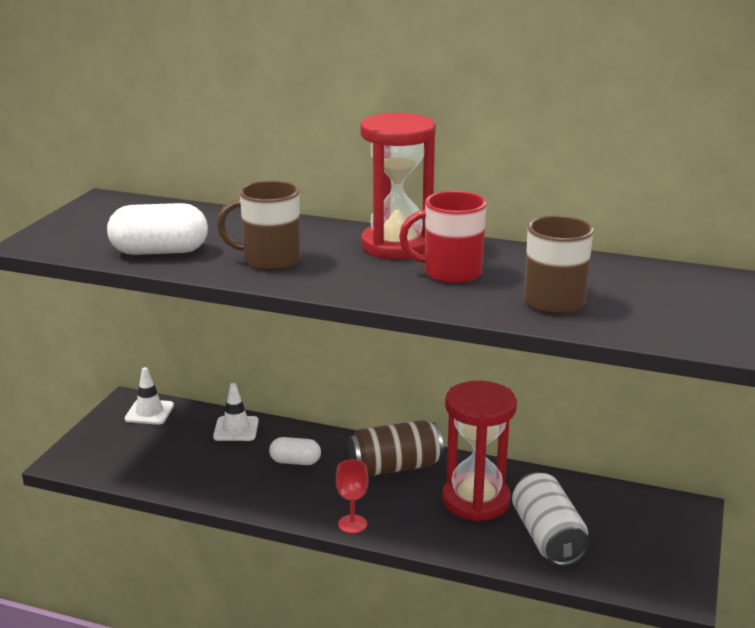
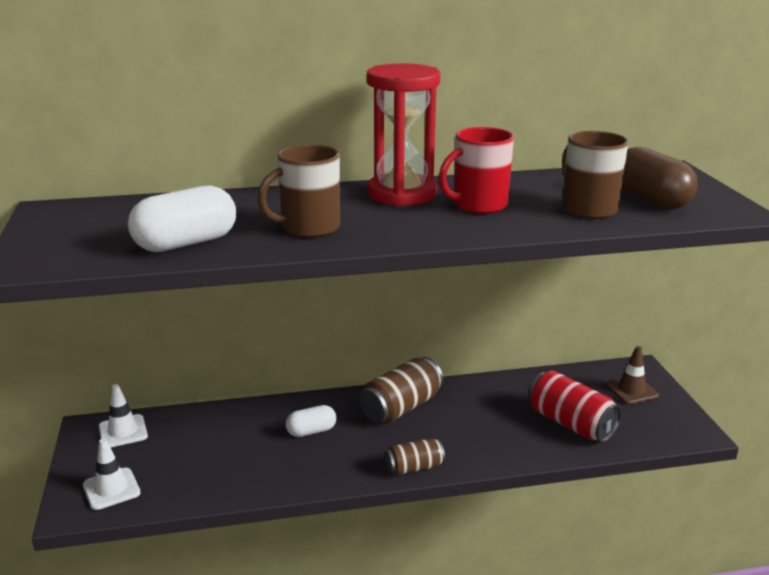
camera: 30 degrees left, 0 degrees up
white traffic cone [213,383,259,441] -> white traffic cone moved to [83,438,141,510]
red goblet [336,459,369,534] -> brown can [385,438,445,476]
red hourglass [442,381,517,522] -> none
white can [512,473,590,566] -> red can [528,370,622,442]
none -> brown traffic cone [605,346,659,405]
none -> brown capsule [622,147,698,209]

